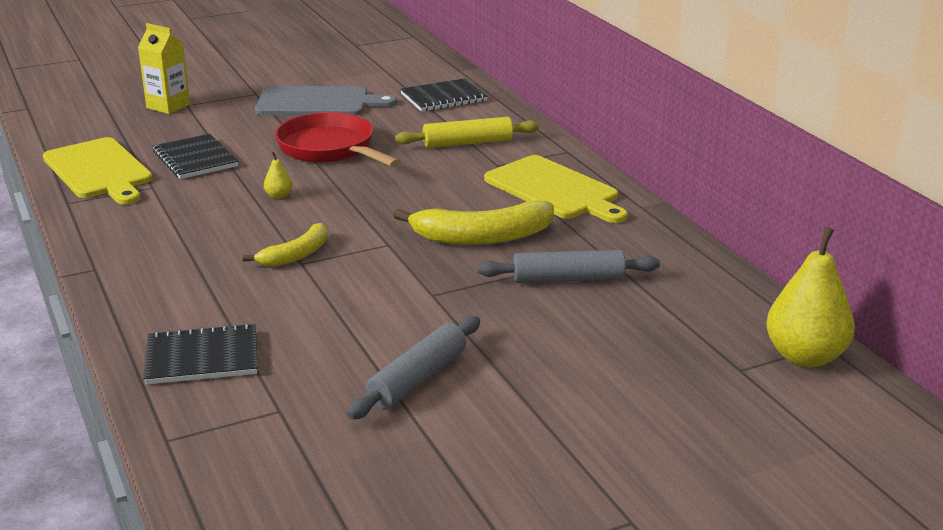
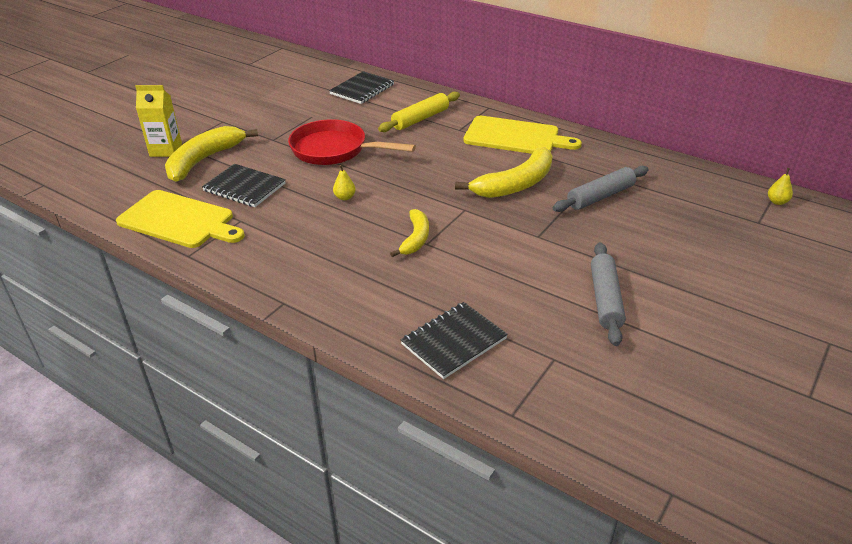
camera: 30 degrees left, 10 degrees up
grey cutting board [255,86,397,116] -> none
yellow pear [766,227,855,367] -> yellow pear [768,168,793,205], size x0.43
none -> yellow banana [165,126,258,182]

